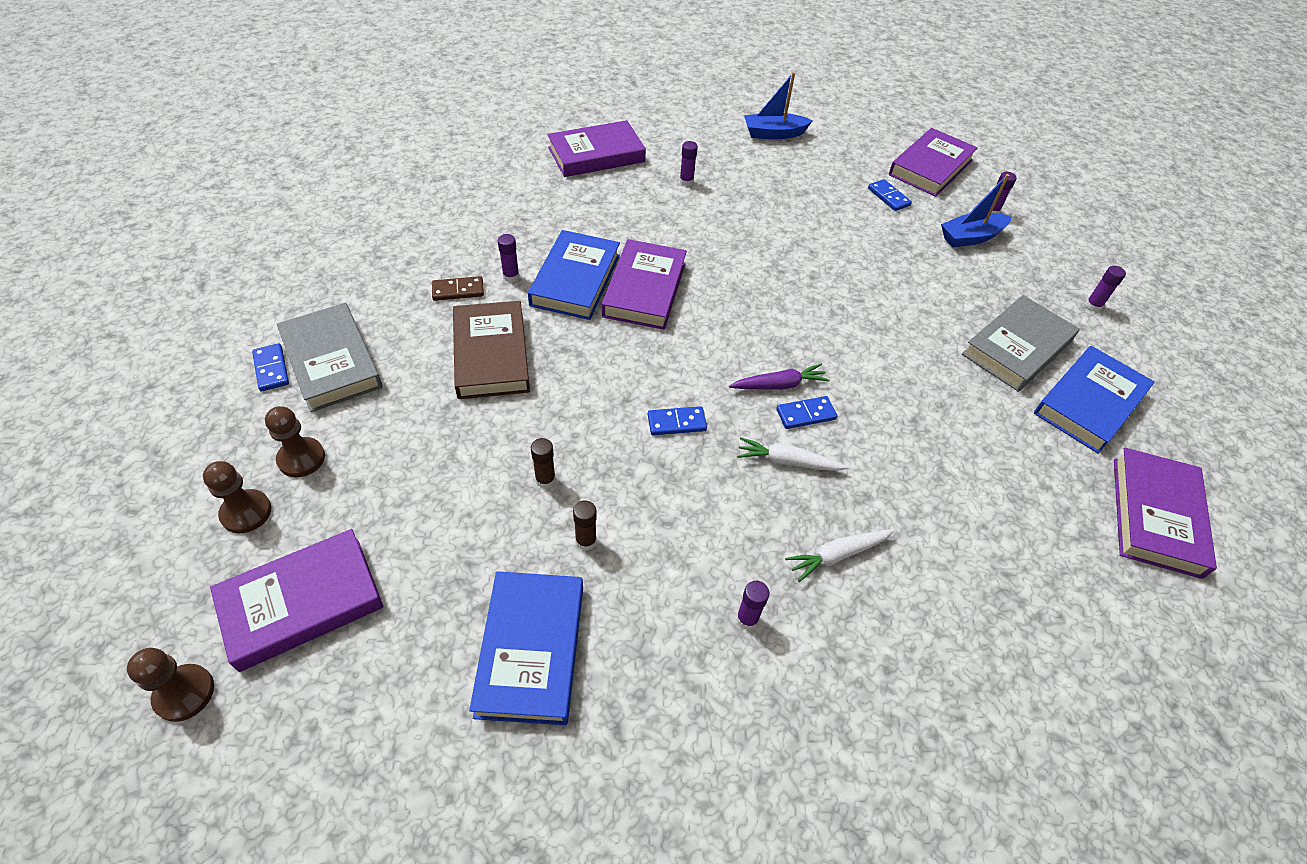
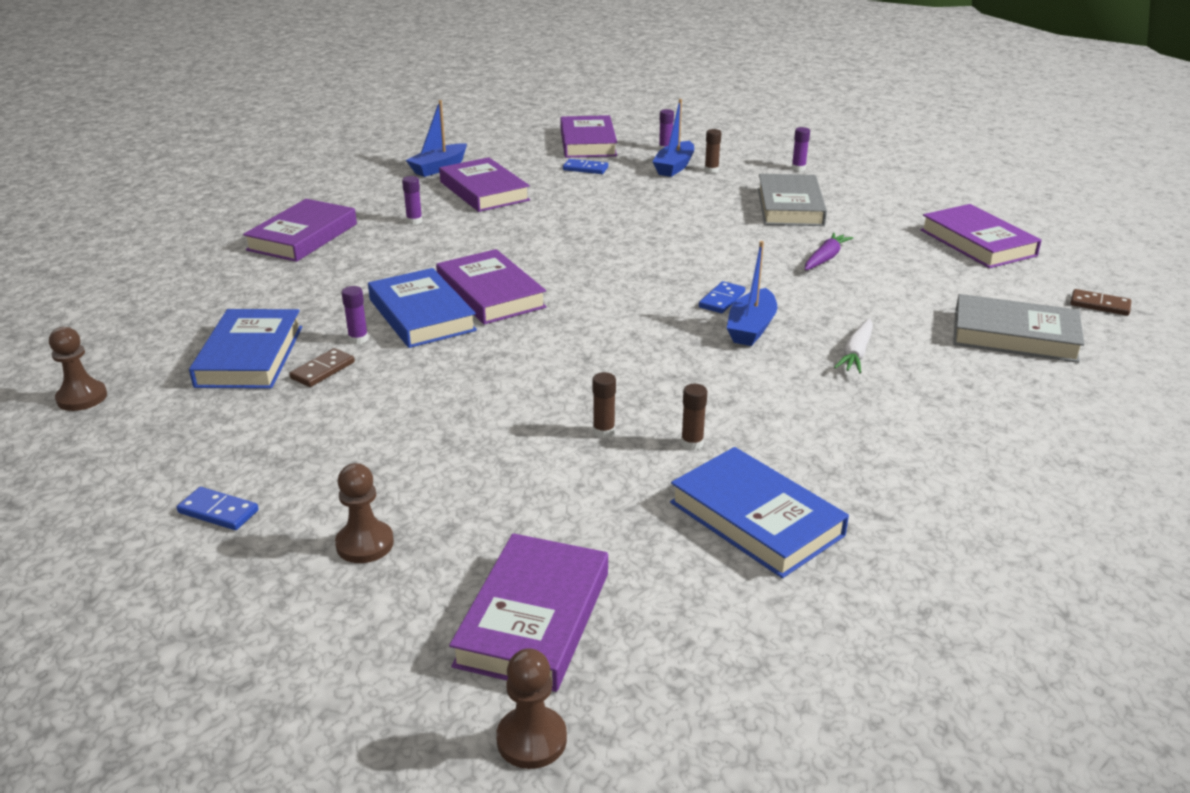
camera: 40 degrees left, 20 degrees down
brown pawn [203,461,271,533] -> brown pawn moved to [49,327,107,411]
grey book [277,303,383,412] -> grey book moved to [953,294,1085,363]
brown book [453,301,530,399] -> none
blue domino [648,406,707,435] -> none
purple carrot [729,364,830,390] -> purple carrot moved to [805,232,853,270]
white carrot [737,437,849,471] -> blue boat [727,241,777,346]
purple glue stick [737,581,769,630] -> none
blue book [1034,346,1155,454] -> blue book moved to [189,309,302,389]
none -> purple book [439,157,530,212]
none -> brown glue stick [704,129,721,173]
none -> brown domino [1070,289,1131,316]

